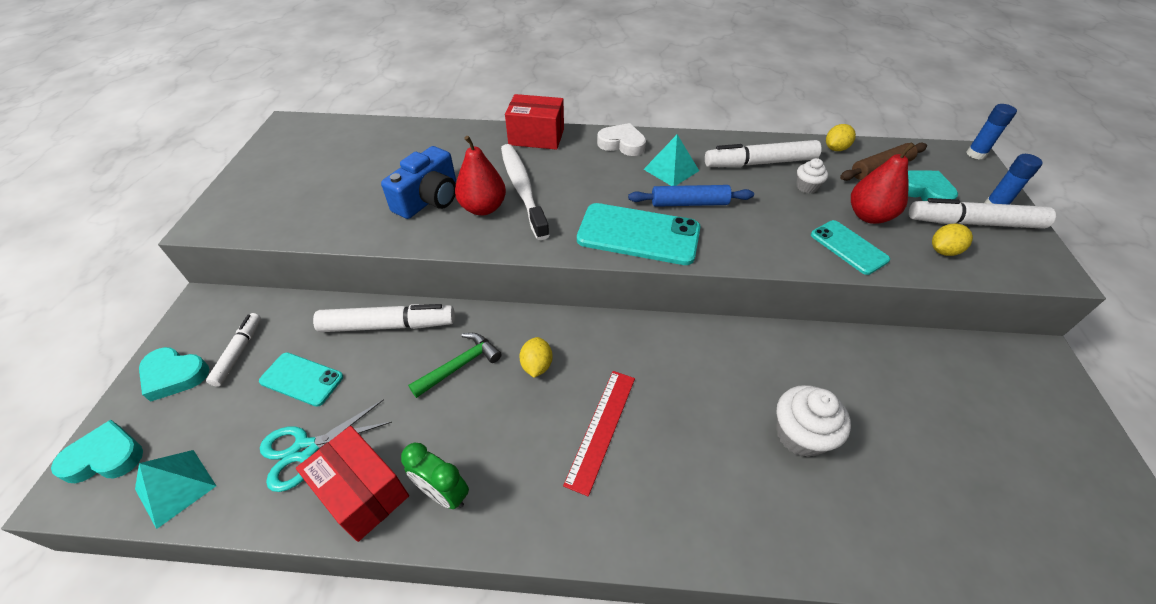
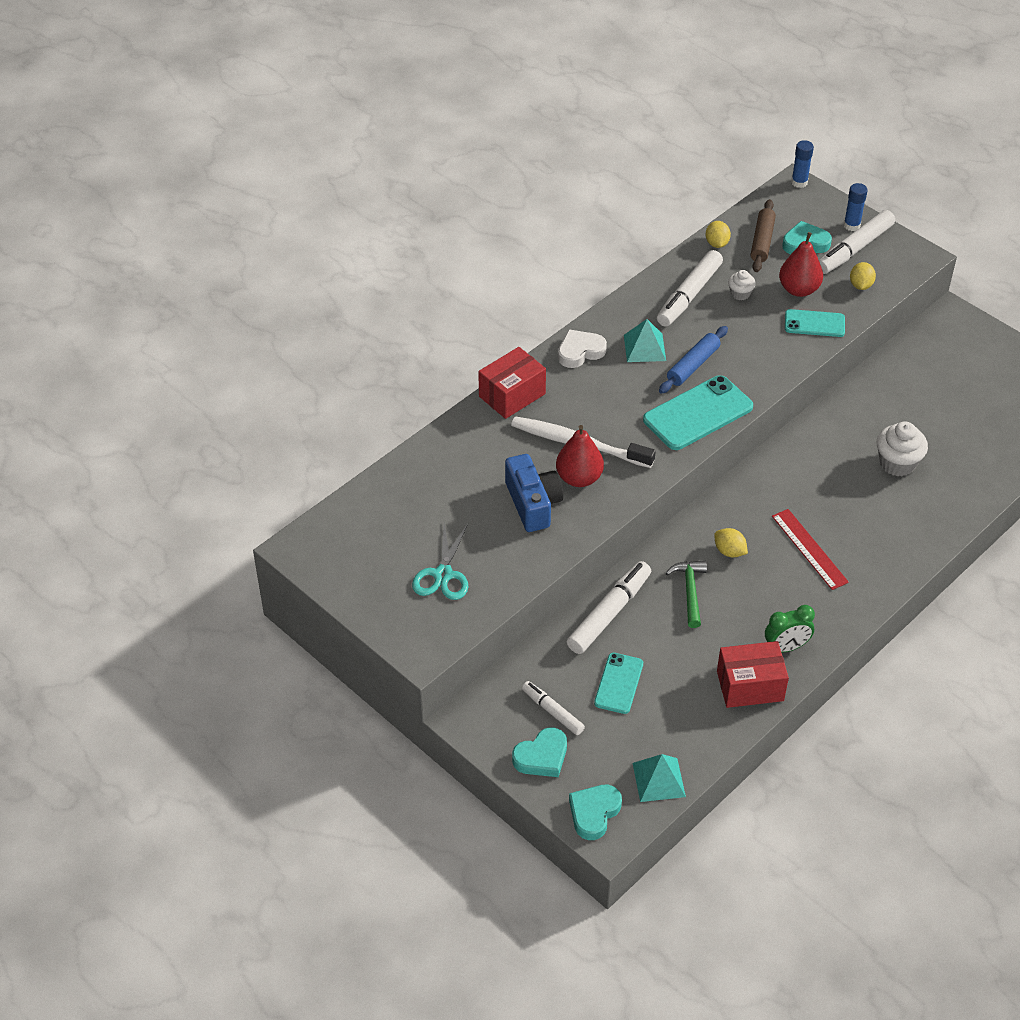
camera: 50 degrees left, 0 degrees up
turquoise phone [259,353,343,407] -> turquoise phone turned 45 degrees counterclockwise [594,653,643,714]
turquoise scissors [260,400,392,492] -> turquoise scissors moved to [412,524,468,600]

